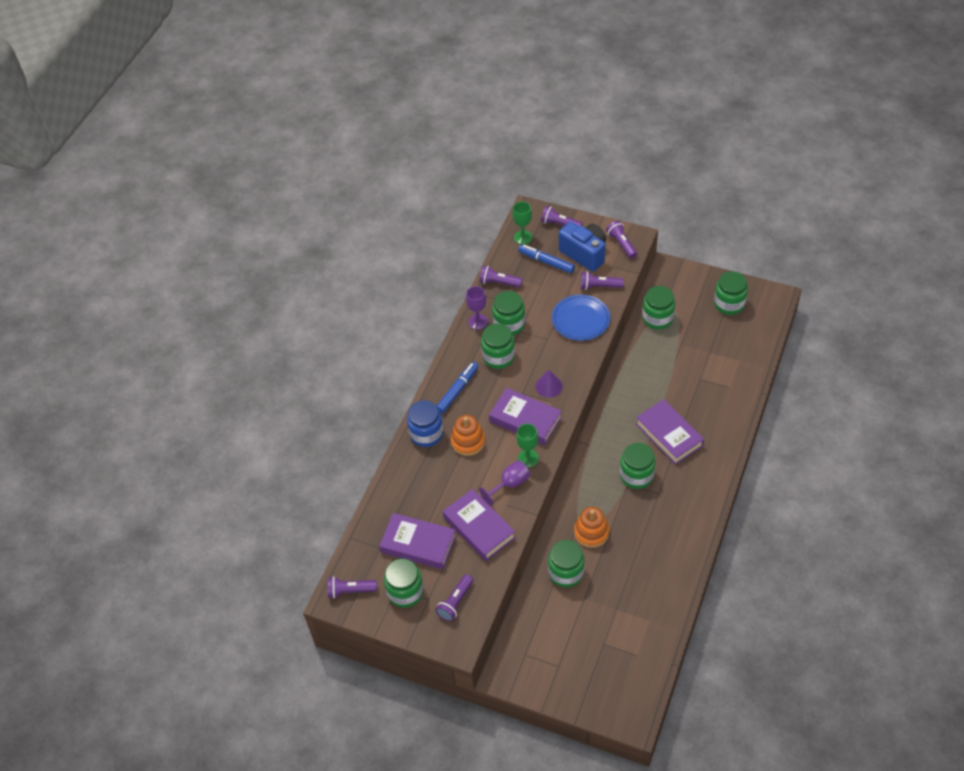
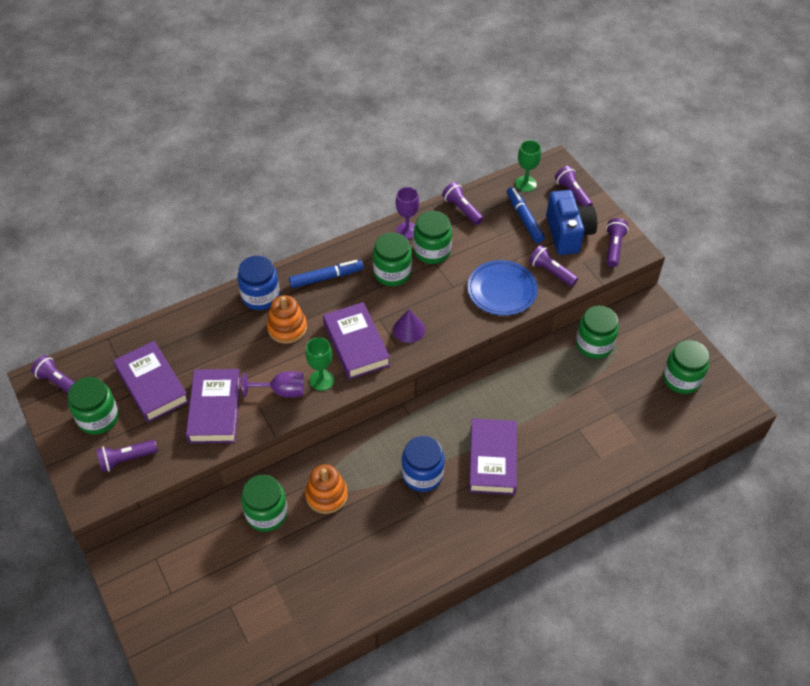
camera: 35 degrees right, 0 degrees up
green jar [620,443,656,489] -> blue jar [402,436,444,492]

